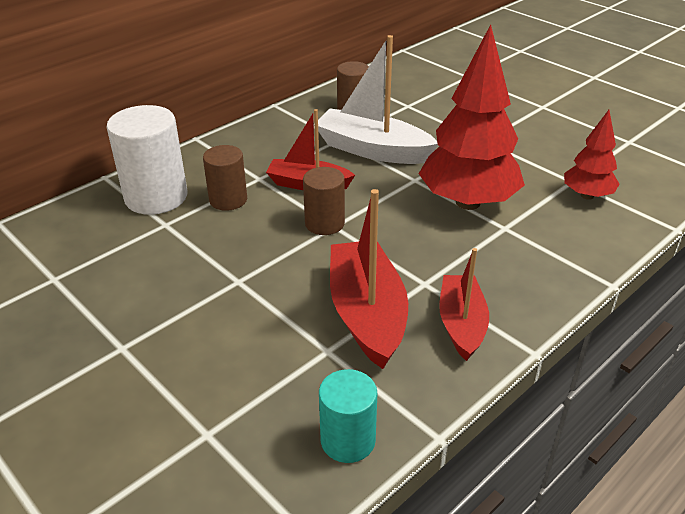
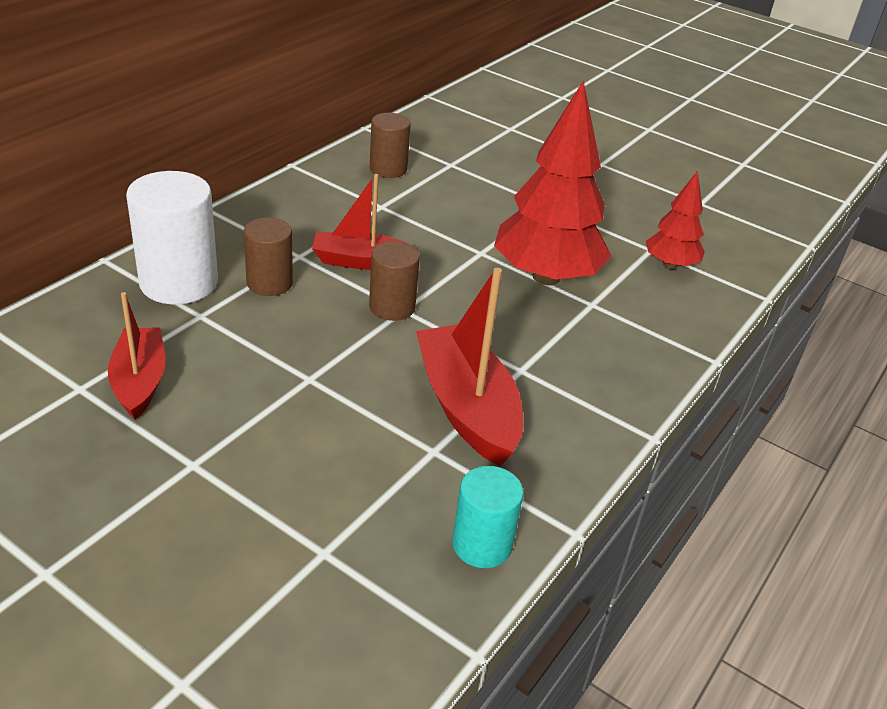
camera: 15 degrees left, 0 degrees up
white boat [318,35,438,164] -> none
red boat [439,248,489,361] -> red boat moved to [108,292,165,420]

